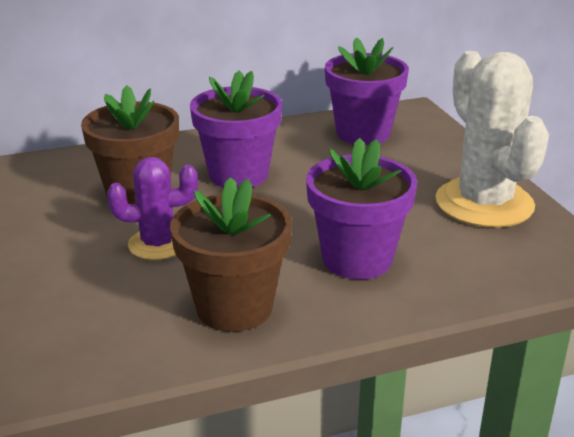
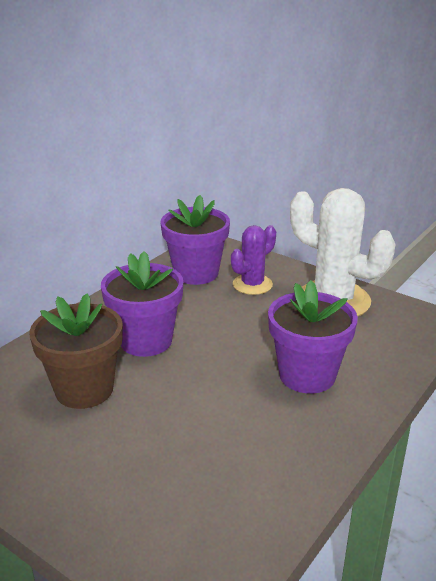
camera: 35 degrees left, 0 degrees up
purple cactus [107,157,198,260] -> purple cactus moved to [231,225,276,295]
brown flower pot [170,177,292,332] -> none

